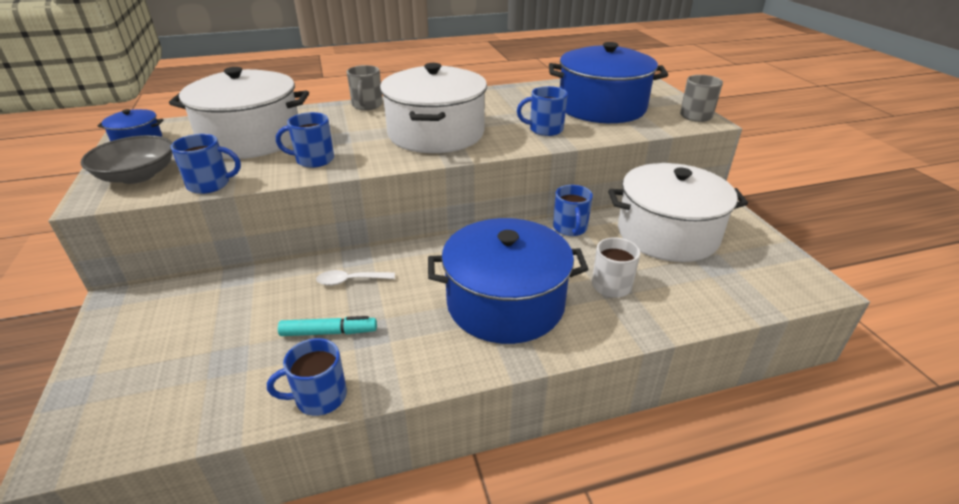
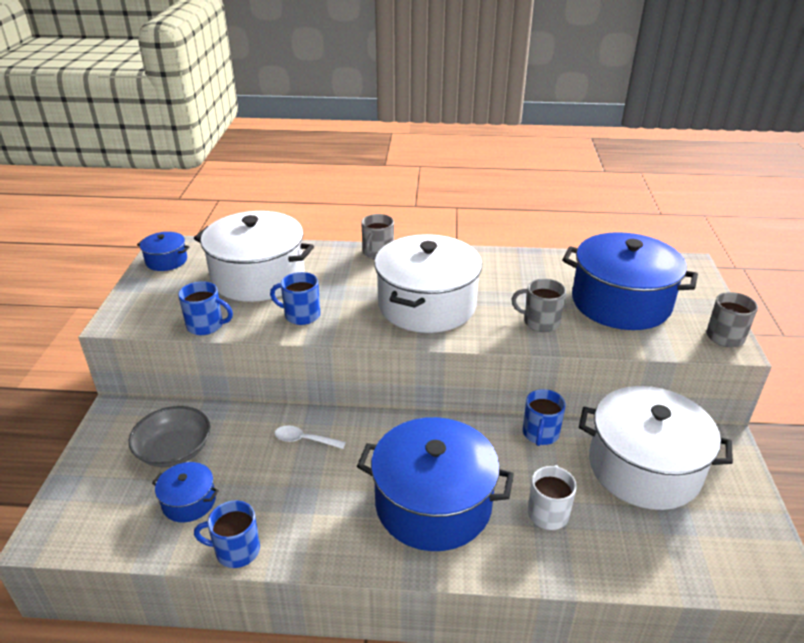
camera: 20 degrees right, 0 degrees up
grey bowl [81,135,172,184] -> grey bowl moved to [129,406,210,467]
turquoise marker [278,316,377,336] -> none
blue mug [517,86,568,136] -> grey mug [511,279,566,332]
none -> blue pot [152,462,219,522]

